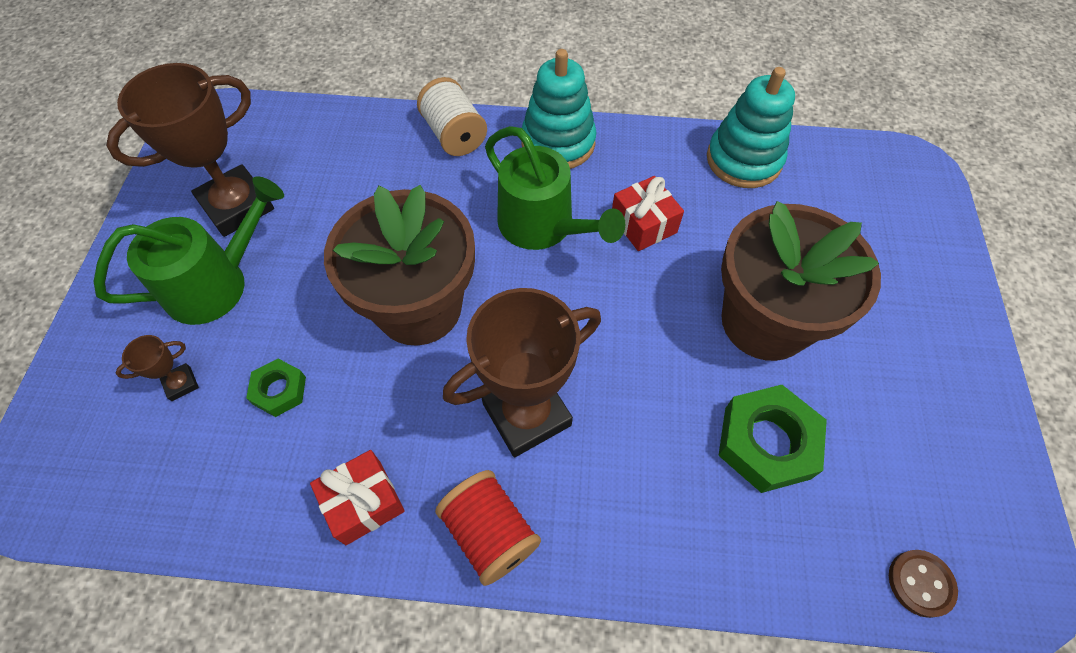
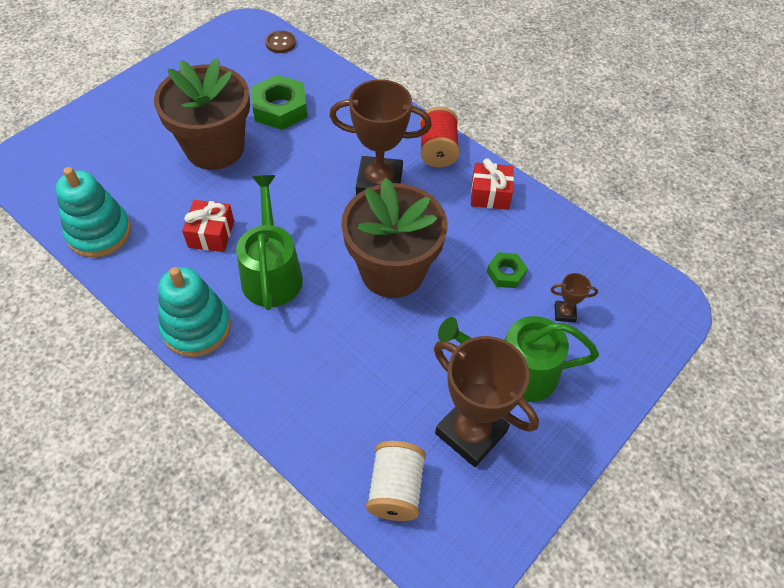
camera: 145 degrees left, 5 degrees down
brown trophy [106,63,274,237] -> brown trophy turned 45 degrees clockwise [434,336,539,467]
white spool [417,77,487,156] -> white spool moved to [366,441,426,521]

